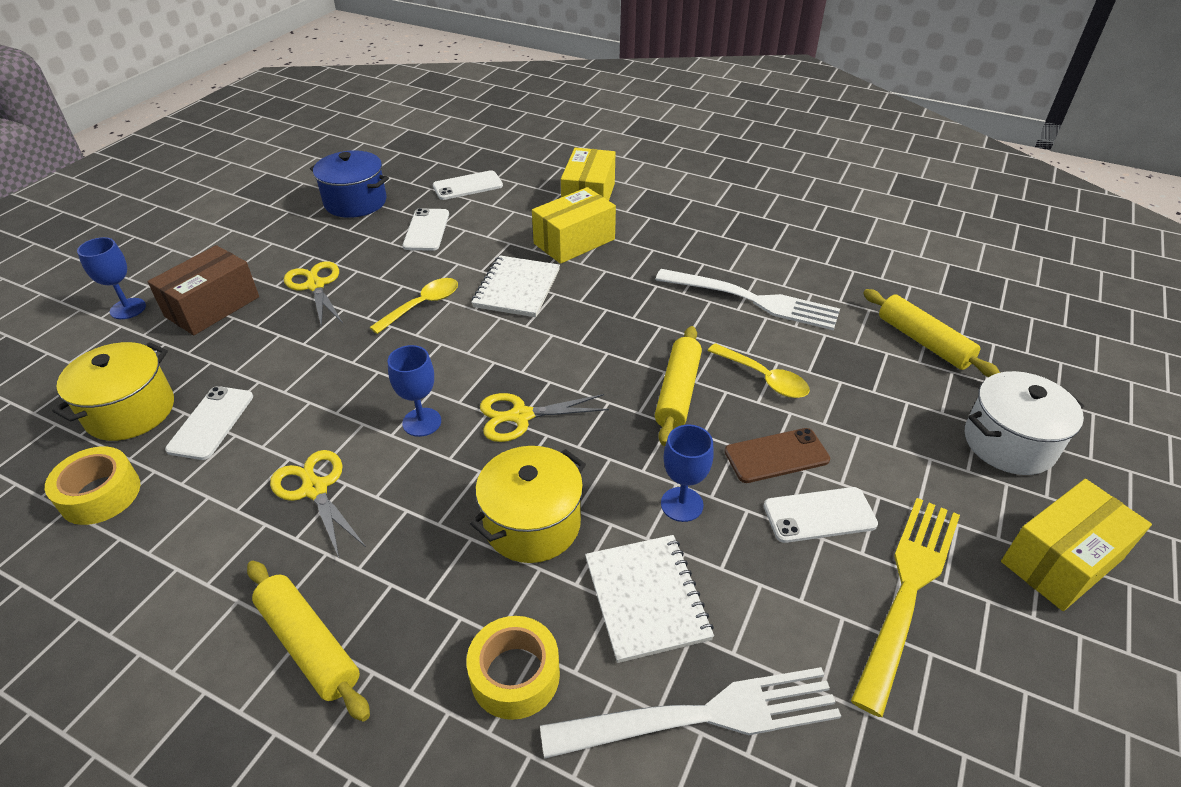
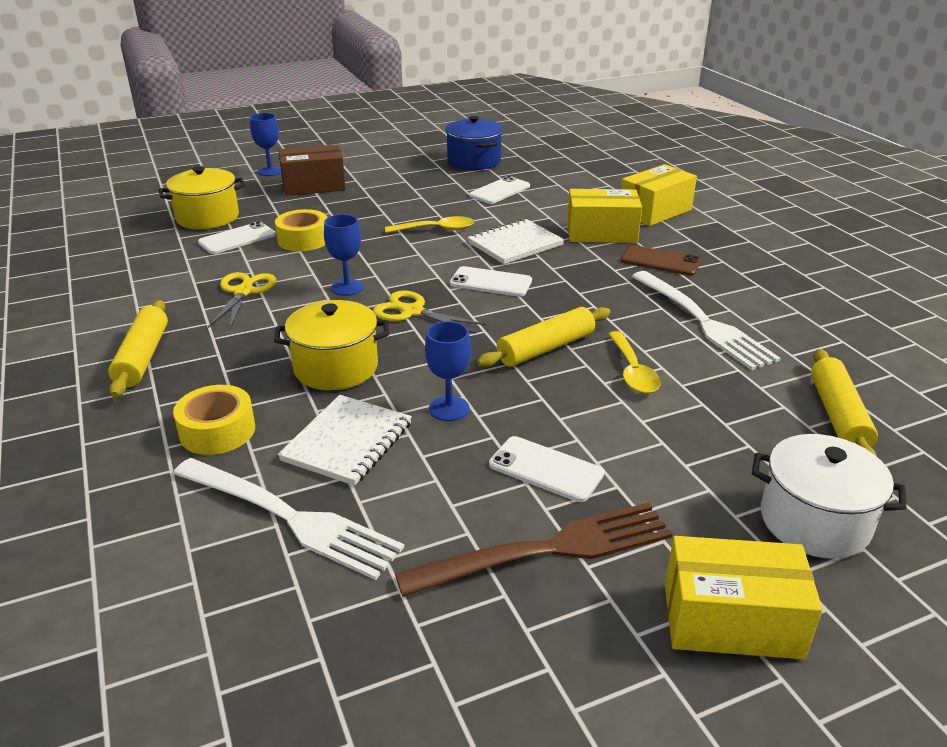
camera: 40 degrees right, 10 degrees down
yellow tape [45,446,140,525] -> yellow tape moved to [275,209,328,251]
yellow scissors [284,261,343,328] -> none
white phone [433,170,503,200] -> white phone moved to [450,266,532,297]
brown phone [724,428,830,483] -> brown phone moved to [621,245,701,276]
yellow fork [851,498,960,717] -> brown fork [395,502,673,597]

